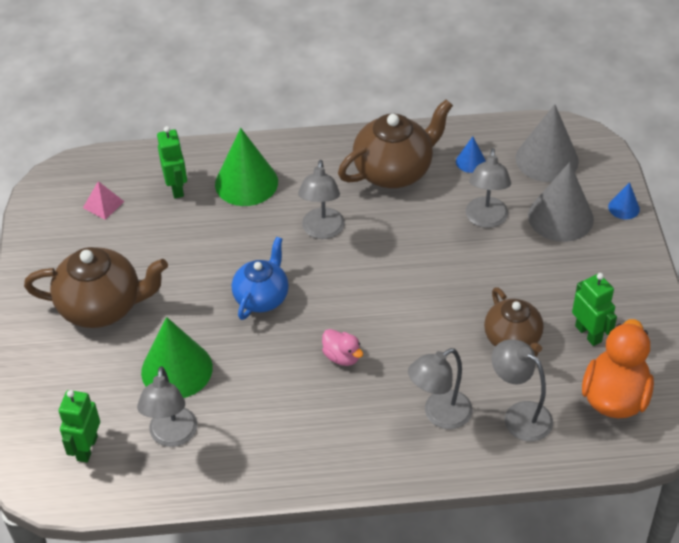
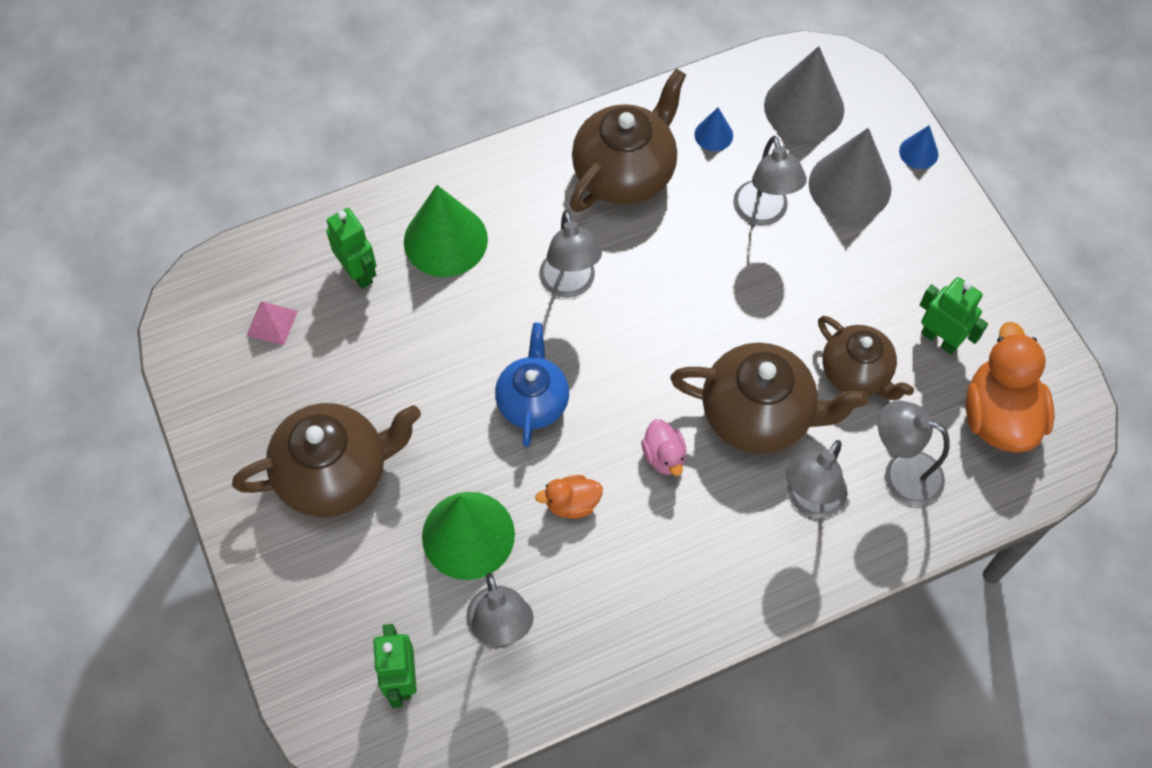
camera: 20 degrees left, 15 degrees up
pink duck [322,329,363,366] -> pink duck turned 45 degrees clockwise [641,419,687,476]
none -> orange duck [535,475,603,519]
none -> brown teapot [670,342,868,454]

